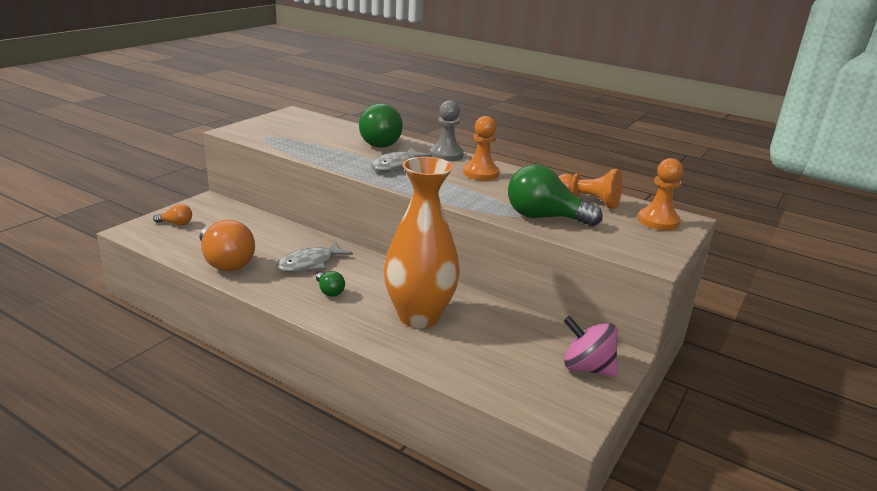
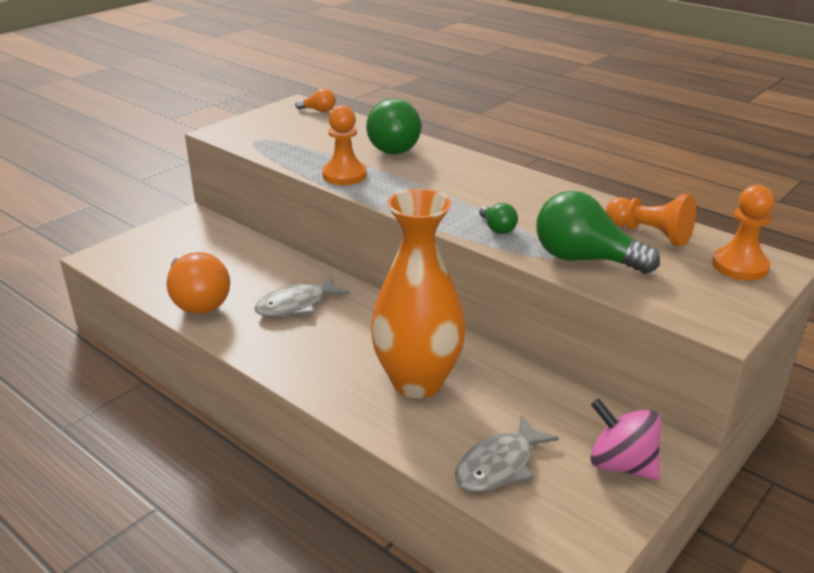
camera: 10 degrees right, 5 degrees up
orange light bulb [153,204,192,226] -> orange light bulb moved to [295,88,335,112]
green light bulb [316,271,345,297] -> green light bulb moved to [479,203,518,234]
grey fish [371,148,432,172] -> grey fish moved to [455,415,559,492]
grey pawn [430,100,464,161] -> none
orange pawn [463,116,499,181] -> orange pawn moved to [322,105,367,185]

